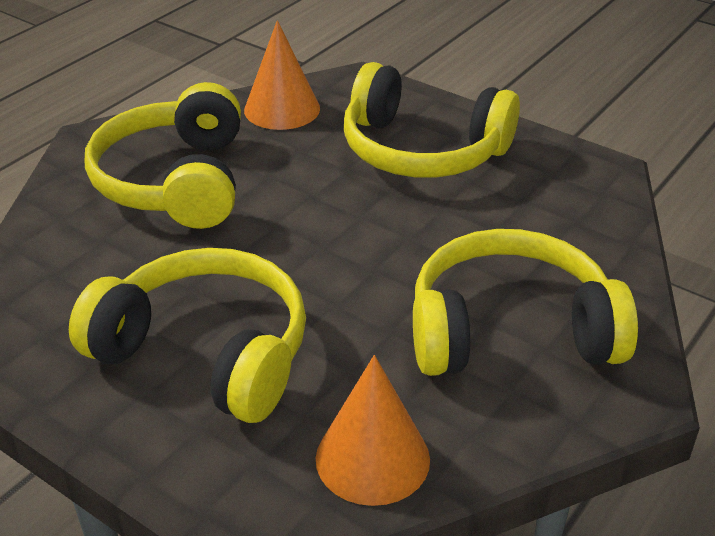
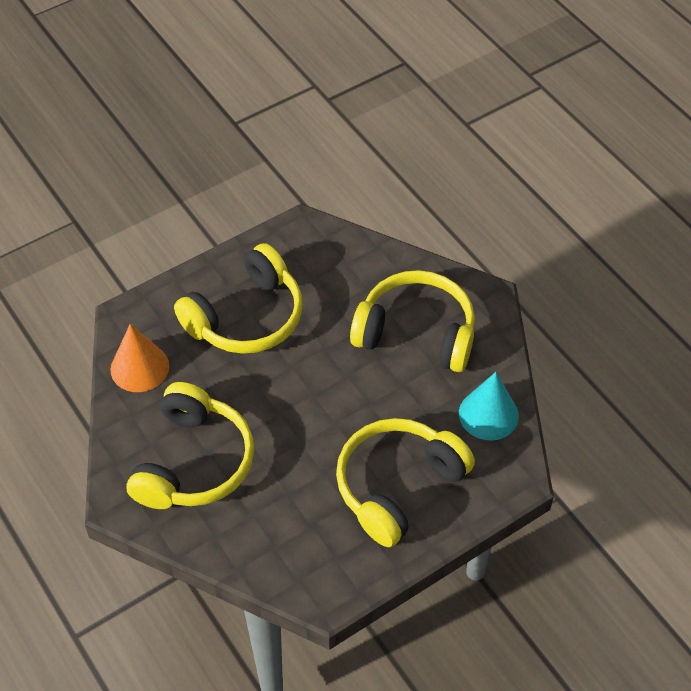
camera: 110 degrees right, 15 degrees up
orange cone [244,20,320,130] -> turquoise cone [459,372,519,441]

